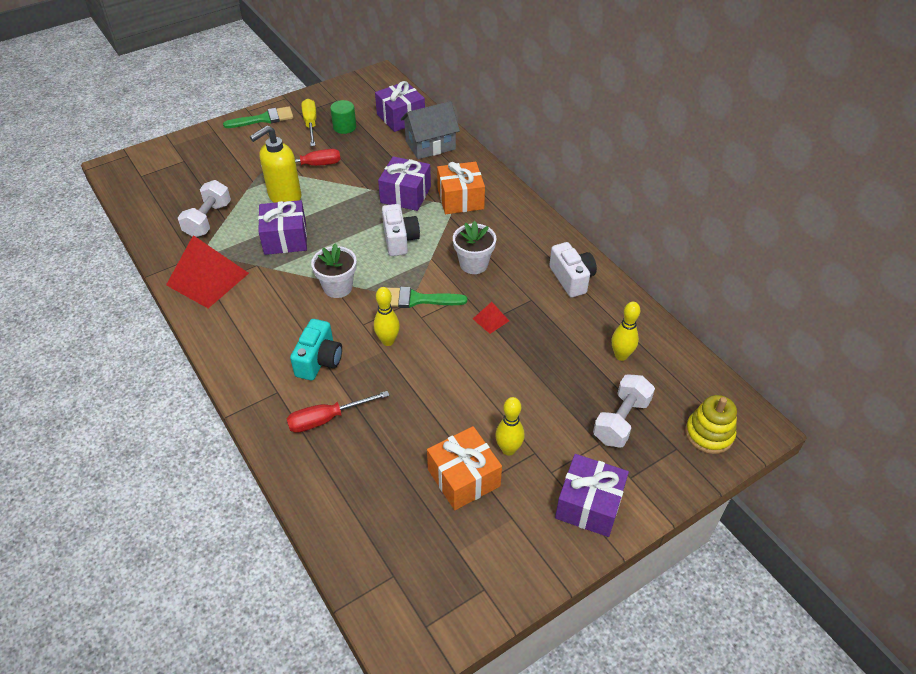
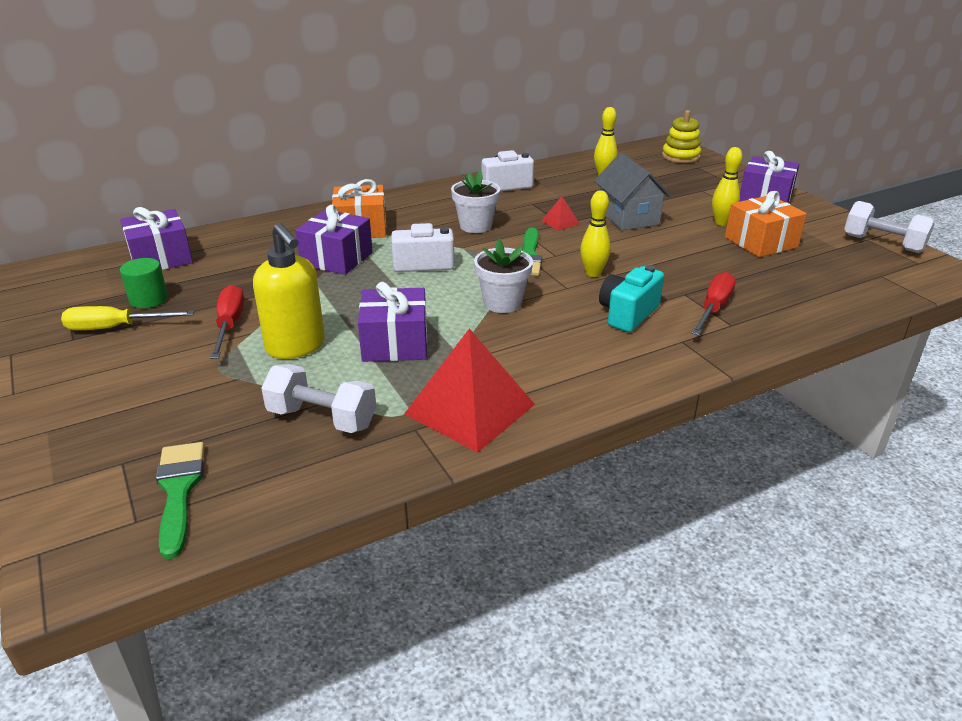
camera: 85 degrees left, 15 degrees down
green brush [223,106,293,128] -> green brush moved to [156,442,204,559]
red screwdriver [287,391,390,433] -> red screwdriver turned 135 degrees counterclockwise [691,272,736,335]
turquoise camera [290,319,342,380] -> turquoise camera turned 75 degrees counterclockwise [599,265,664,332]
grey house [401,101,460,159] -> grey house moved to [594,153,671,230]
white dumbbell [593,374,655,448] -> white dumbbell moved to [844,201,934,253]

